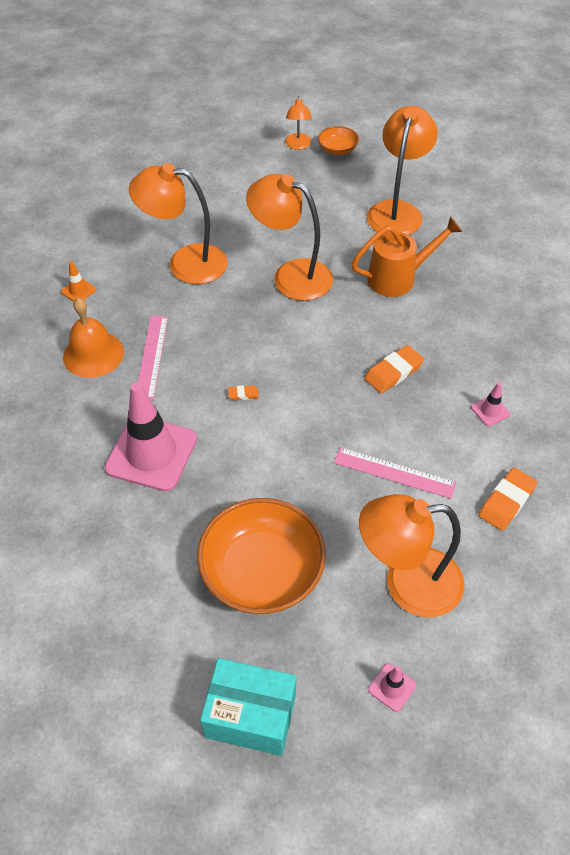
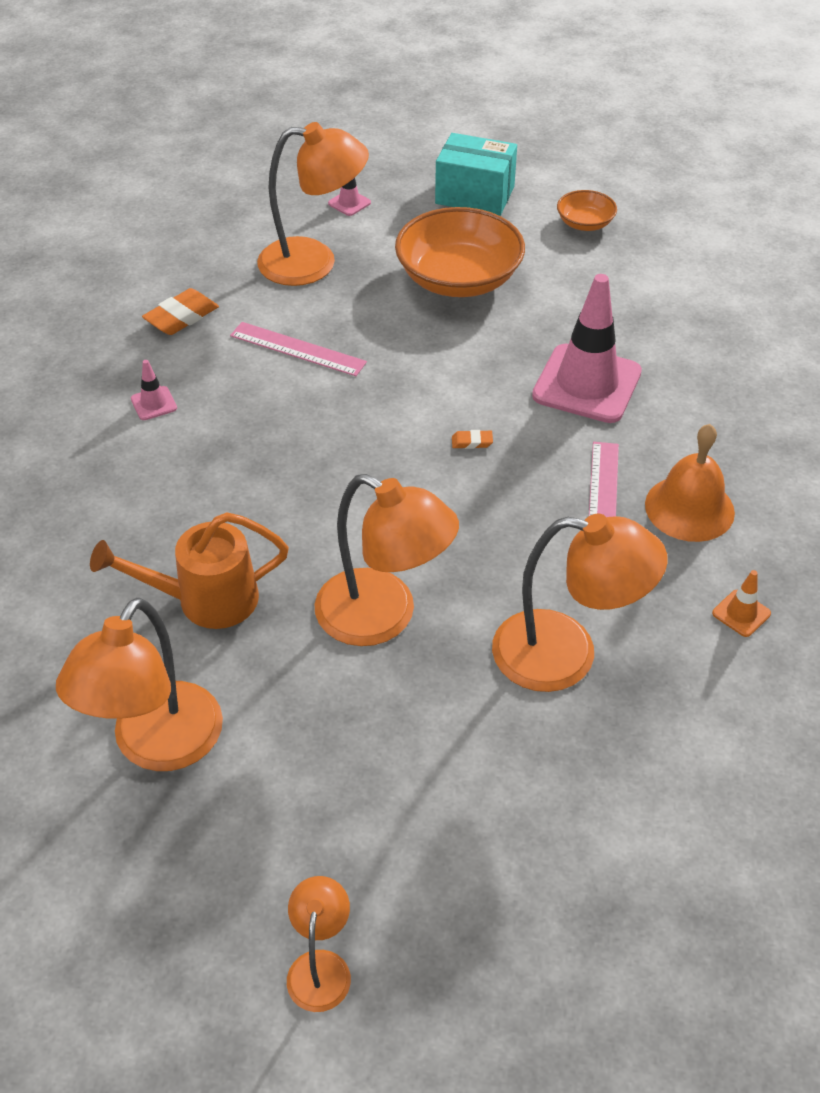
camera: 175 degrees left, 5 degrees down
orange bowl [318,126,359,155] -> orange bowl moved to [557,190,617,231]
orange eraser [365,345,424,393] -> none

